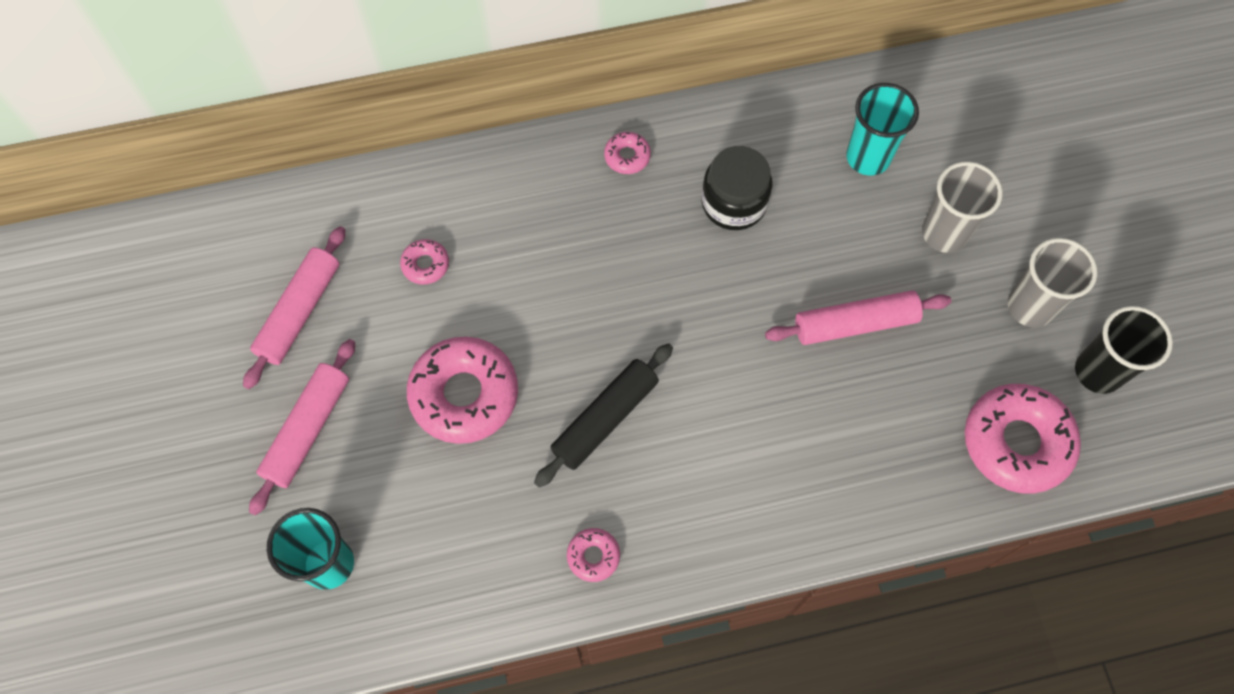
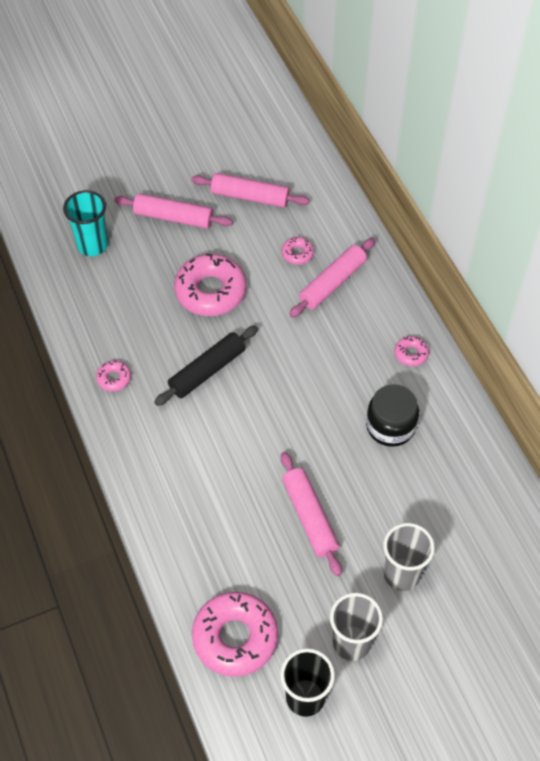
camera: 80 degrees right, 10 degrees down
black rolling pin [534,343,673,487] -> black rolling pin turned 75 degrees counterclockwise [154,326,258,406]
turquoise cup [846,83,919,175] -> none
none -> pink rolling pin [289,238,375,318]

